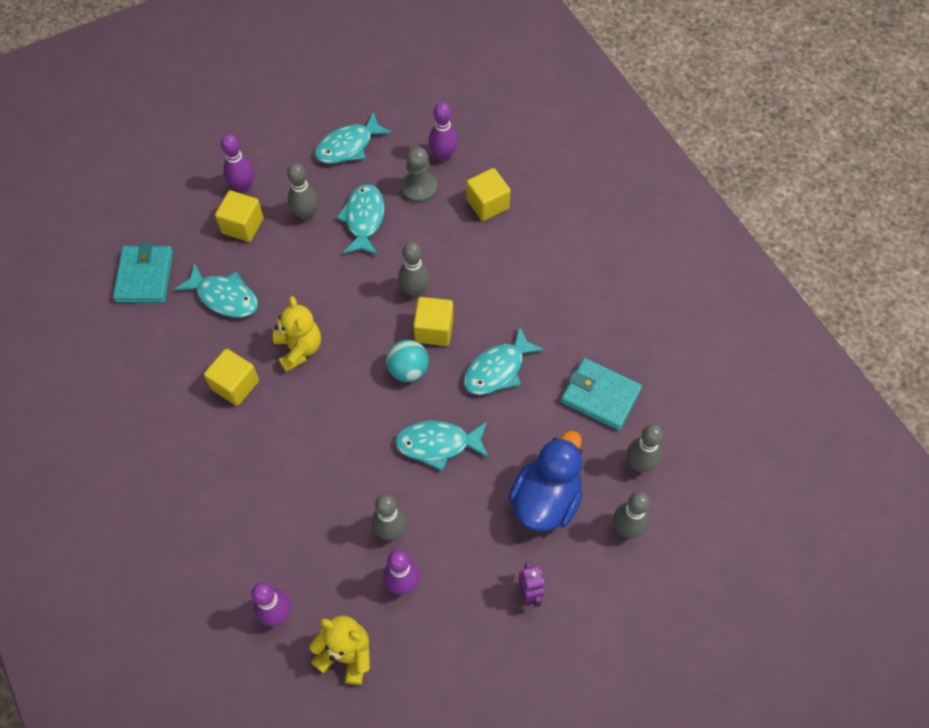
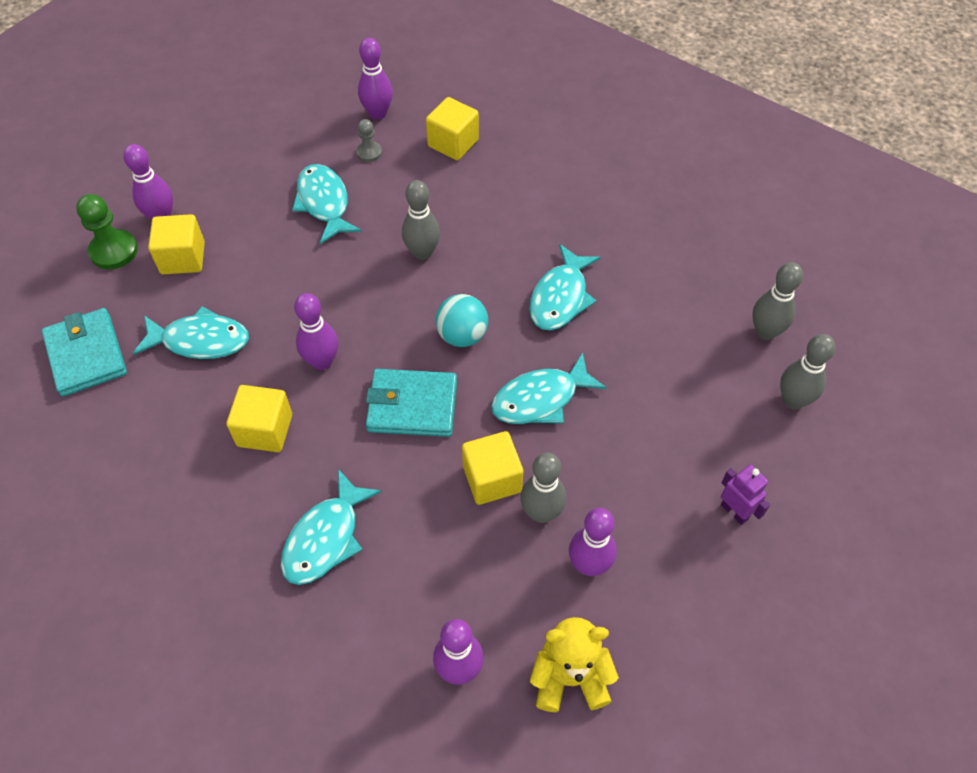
camera: 25 degrees left, 5 degrees down
yellow teddy bear [273,296,321,372] -> purple bowling pin [294,293,338,370]
grey bowling pin [287,163,318,221] -> none
turquoise fish [315,112,392,164] -> turquoise fish moved to [281,469,382,585]
grey pawn [401,147,438,203] -> grey pawn [356,119,382,162], size x0.59
yellow cube [413,297,453,346] -> yellow cube moved to [462,431,523,505]
blue duck [509,431,583,532] -> none
turquoise wallet [561,358,642,430] -> turquoise wallet moved to [366,369,457,437]
none -> green pawn [76,194,138,270]

